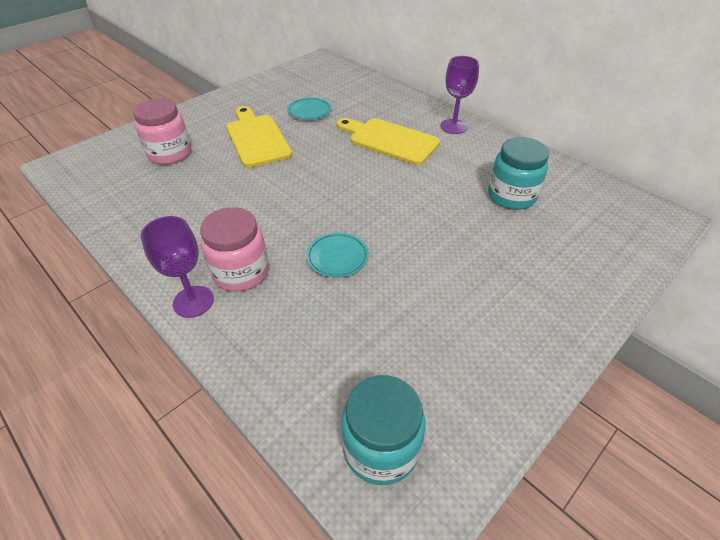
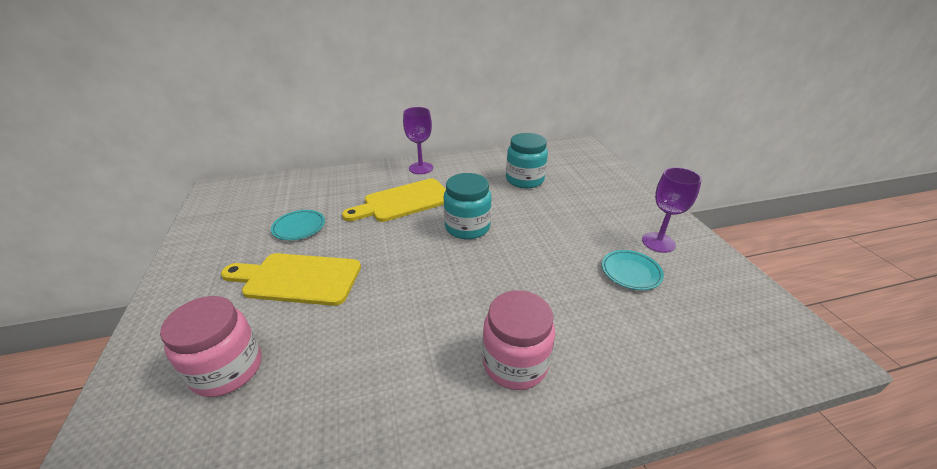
camera: 60 degrees left, 10 degrees down
purple goblet [141,216,214,318] -> purple goblet moved to [642,167,702,253]
turquoise plate [306,233,369,278] -> turquoise plate moved to [602,250,664,290]
turquoise jar [341,375,426,485] -> turquoise jar moved to [444,173,492,239]

